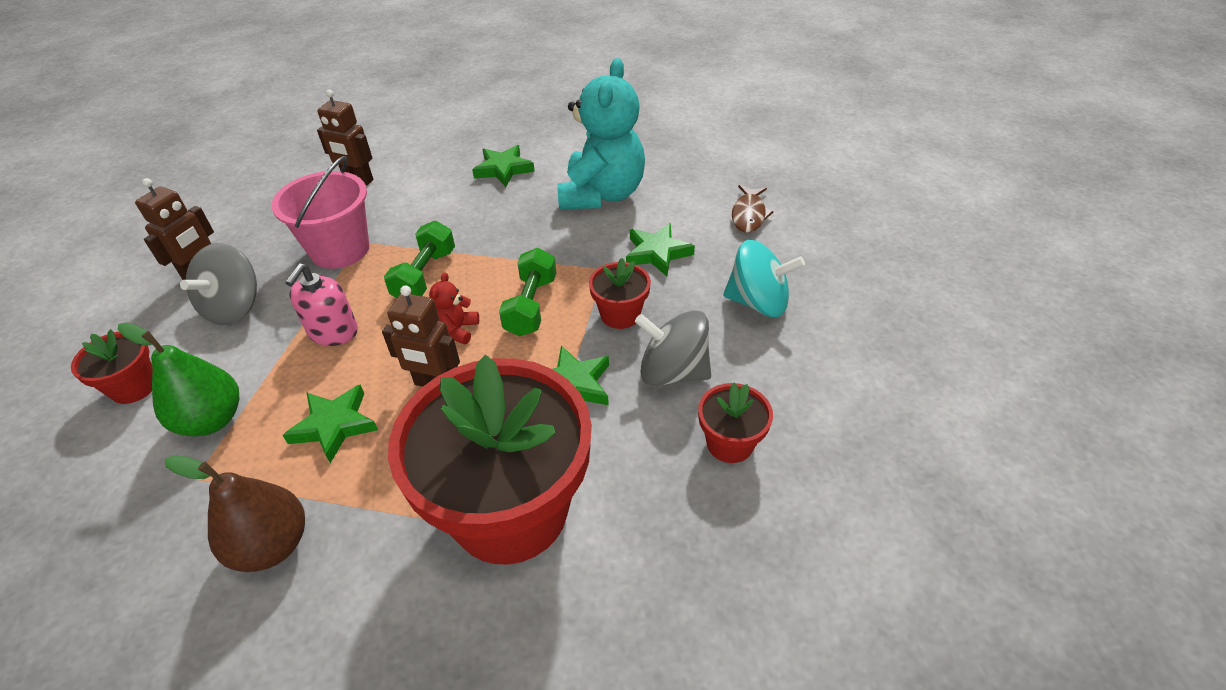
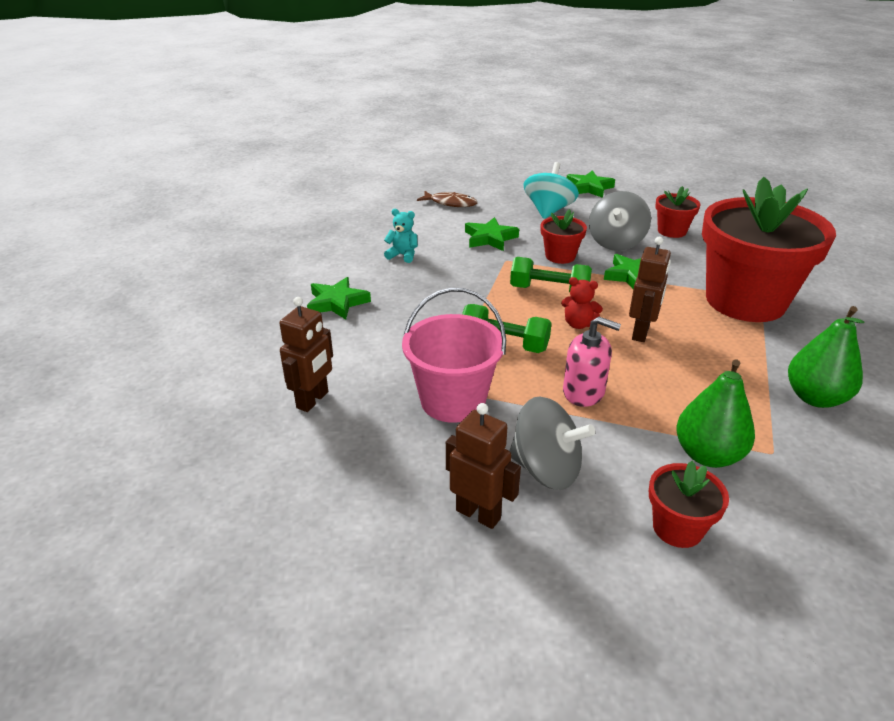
camera: 85 degrees left, 10 degrees down
brown pear [164,456,305,572] -> green pear [788,306,865,408]
green star [283,385,378,463] -> green star moved to [567,170,615,198]
turquoise teddy bear [558,58,645,209] -> turquoise teddy bear [384,209,418,263], size x0.40

